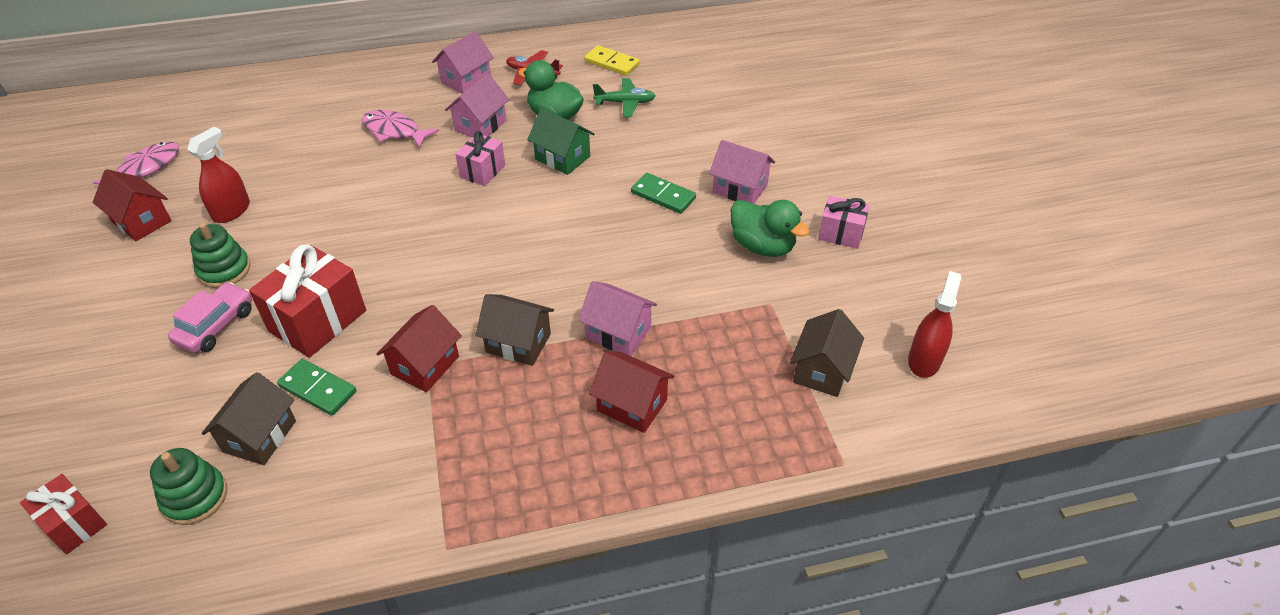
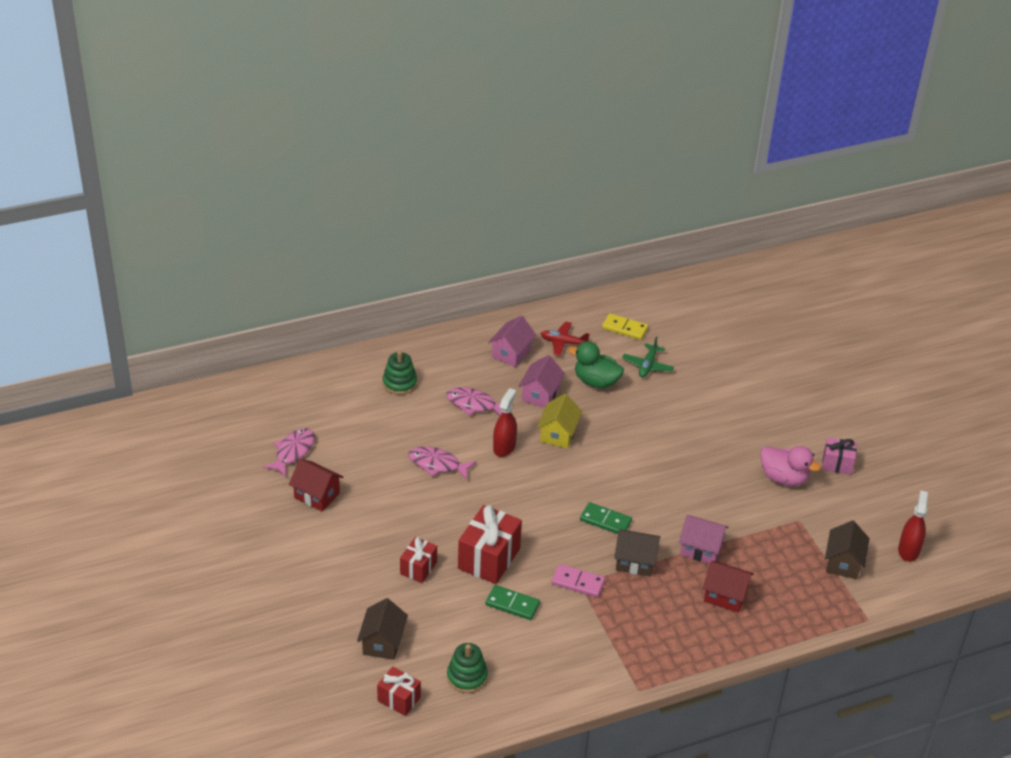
camera: 10 degrees left, 5 degrees down
pink car [168,282,252,353] -> red gift [400,537,437,583]
red spray bottle [187,127,250,223] -> red spray bottle moved to [493,388,517,457]
green stacking toy [190,222,251,288] -> green stacking toy moved to [383,351,417,395]
brown house [202,372,296,465] -> brown house moved to [357,598,408,660]
red house [377,305,462,392] -> pink domino [551,564,605,597]
pink gift [456,131,505,186] -> yellow house [537,394,582,448]
green house [527,108,595,175] -> none
green plane [593,78,655,117] -> green plane turned 120 degrees clockwise [622,337,674,378]
green domino [631,173,696,214] -> green domino moved to [580,502,632,534]
pink house [709,140,775,204] -> none
green duck [731,200,810,257] -> pink duck [760,446,821,486]
none -> pink fish [408,446,477,480]

